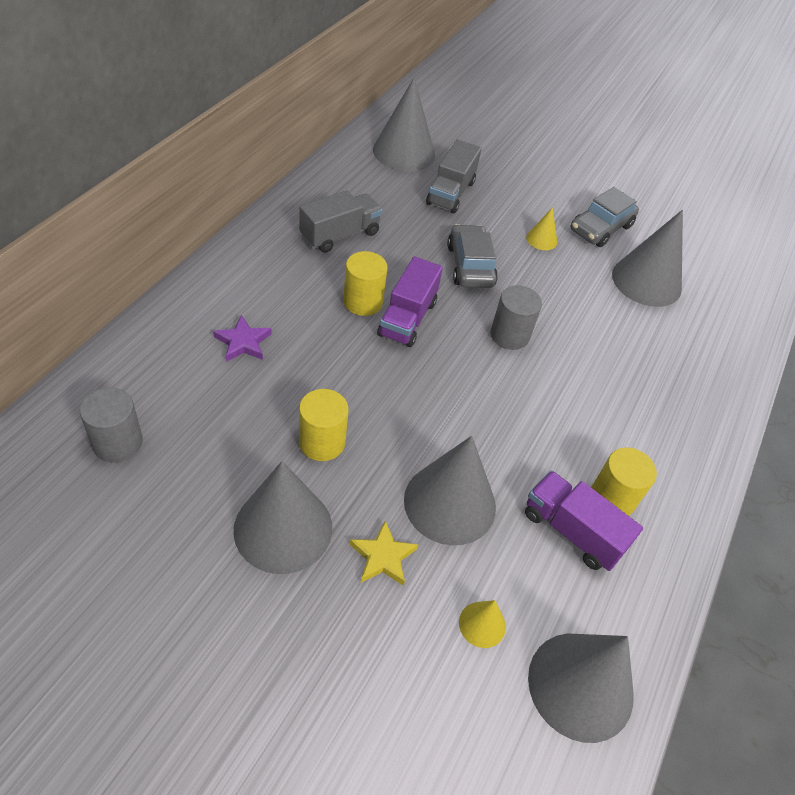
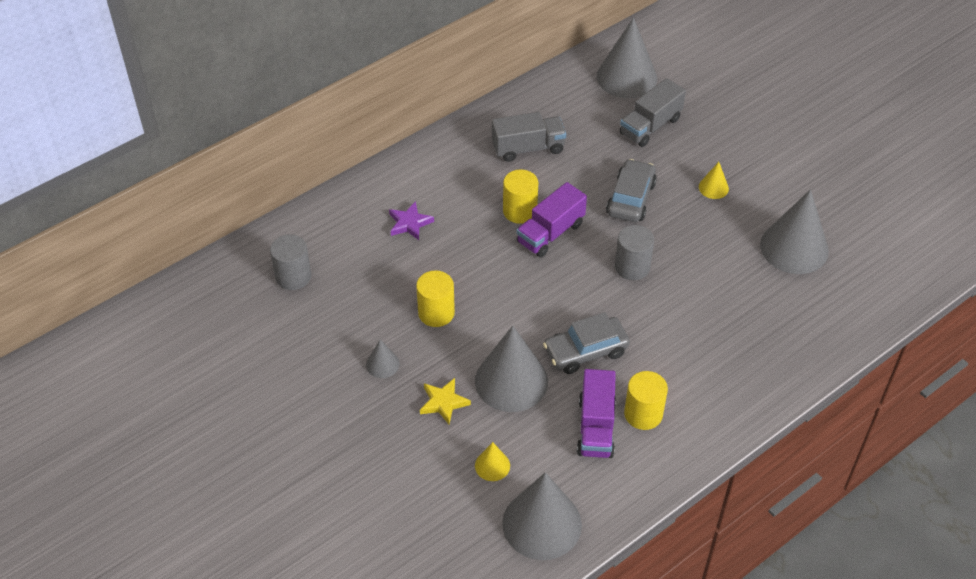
camera: 30 degrees right, 0 degrees up
grey cone [233,461,332,574] -> grey cone [366,340,400,378], size x0.46
purple truck [525,471,643,571] -> purple truck turned 150 degrees counterclockwise [577,369,616,458]
grey car [571,187,639,247] -> grey car moved to [543,312,630,374]

